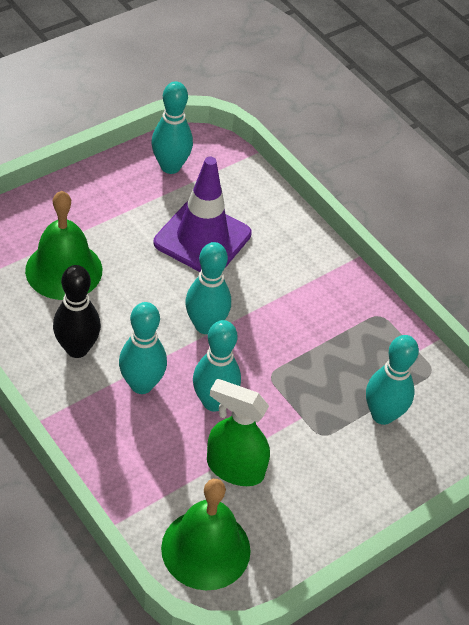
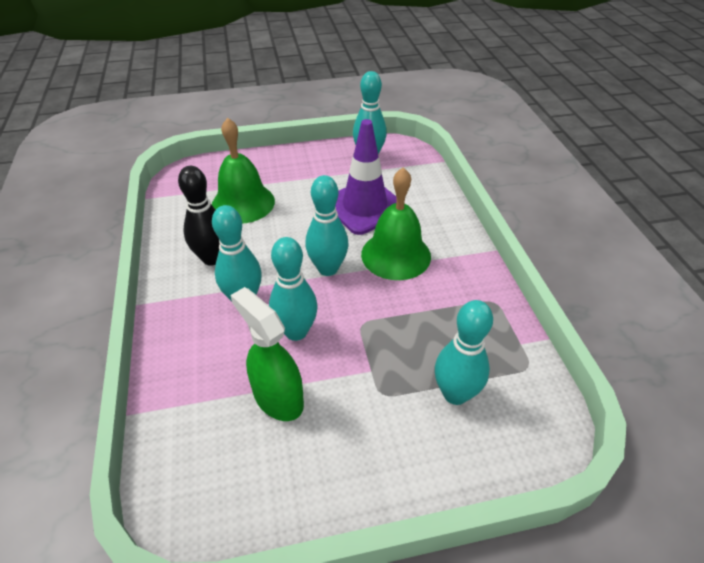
camera: 30 degrees right, 5 degrees down
green bell [161,479,251,590] -> green bell moved to [361,167,431,280]

